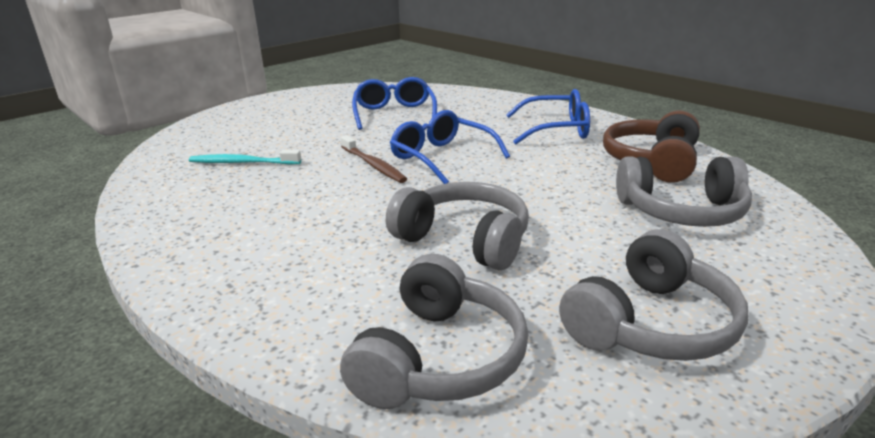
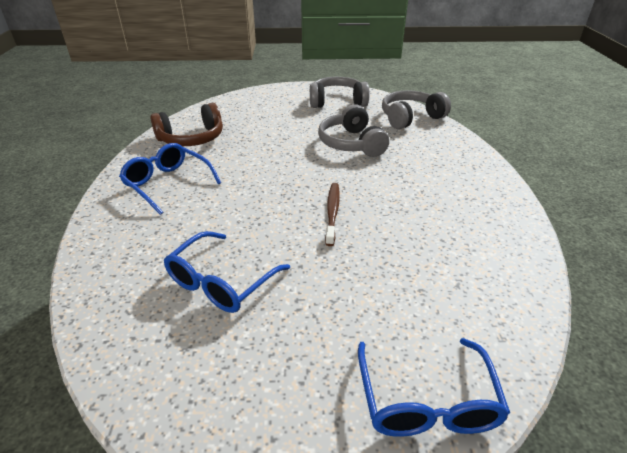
camera: 140 degrees left, 10 degrees up
turquoise toothbrush [189,150,301,164] -> none
blue glasses [390,110,510,184] -> blue glasses moved to [358,338,510,437]
grey headphones [616,157,752,227] -> none

